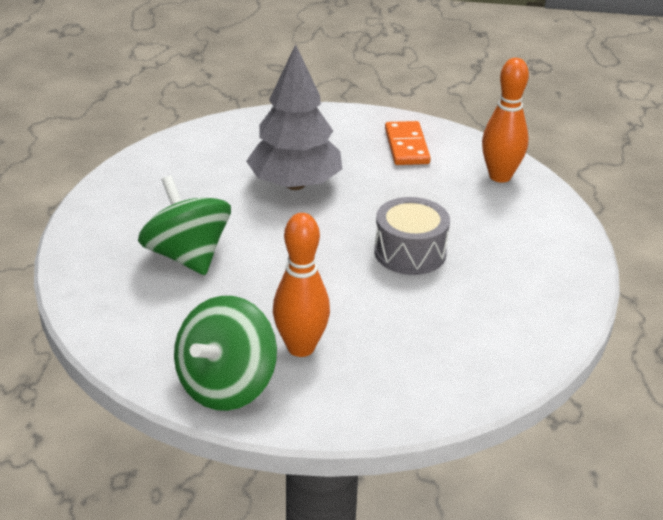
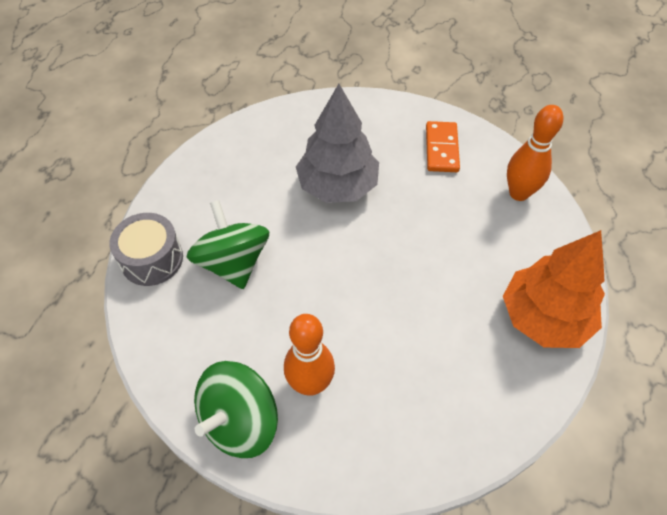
camera: 10 degrees right, 20 degrees up
grey drum [374,197,450,275] -> grey drum moved to [109,213,183,286]
none -> orange tree [503,230,605,348]

